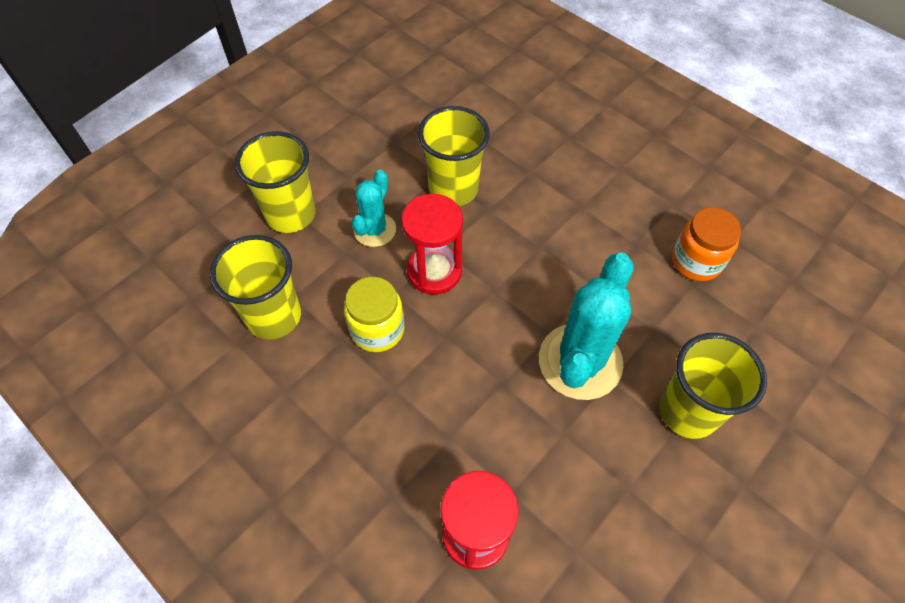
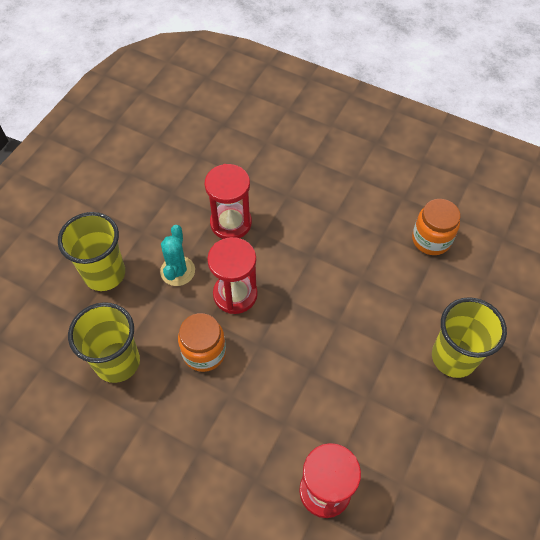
camera: 15 degrees left, 0 degrees up
yellow jar [344,277,404,352] -> orange jar [178,313,226,372]
yellow cup [418,106,490,206] -> red hourglass [205,164,252,239]
turquoise cactus [539,253,633,400] -> none

